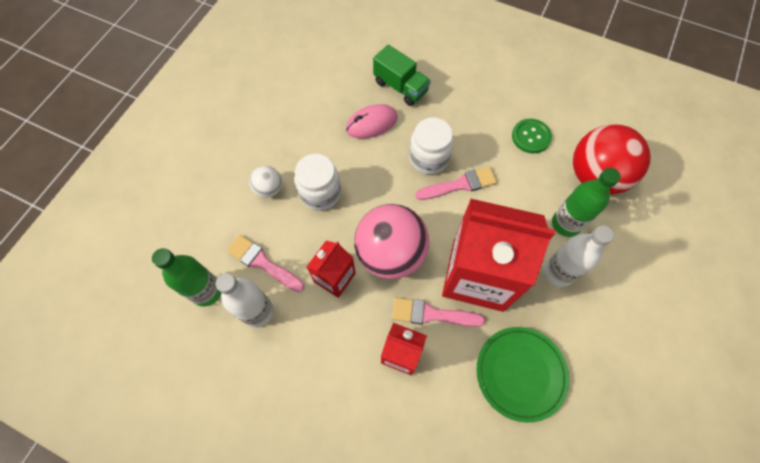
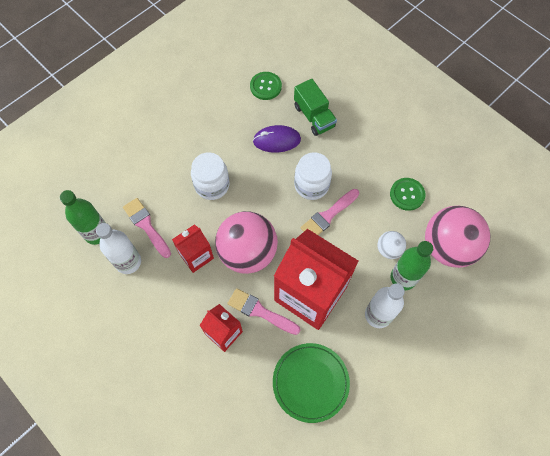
camera: 20 degrees right, 0 degrees up
white ball [249,166,282,198] -> white ball moved to [377,231,406,259]
pink mouse [346,104,398,139] -> purple mouse [253,125,301,153]
pink brush [415,166,497,200] -> pink brush turned 135 degrees clockwise [301,189,359,235]
red ball [573,124,651,195] -> pink ball [425,206,490,268]
none -> green button [250,72,282,100]

